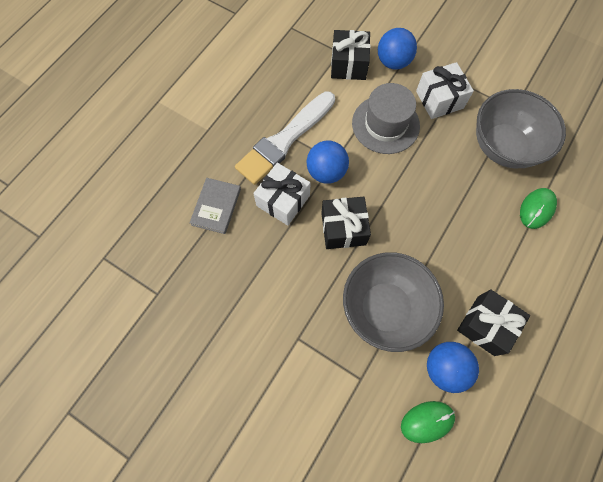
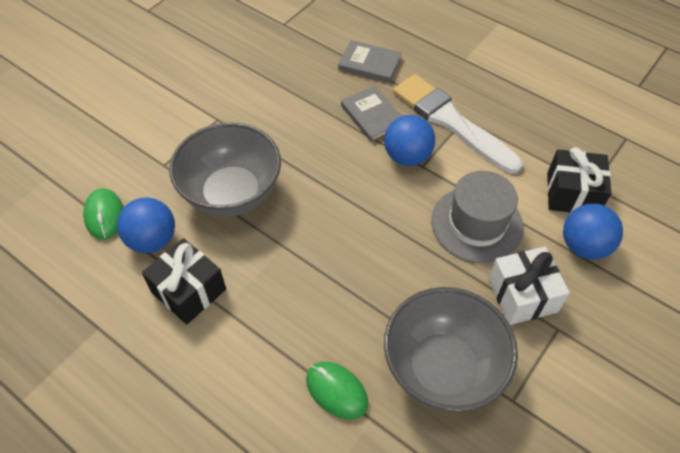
camera: 95 degrees right, 15 degrees down
white gift [253,163,310,226] -> grey book [341,86,401,142]
black gift [321,197,371,249] -> none

